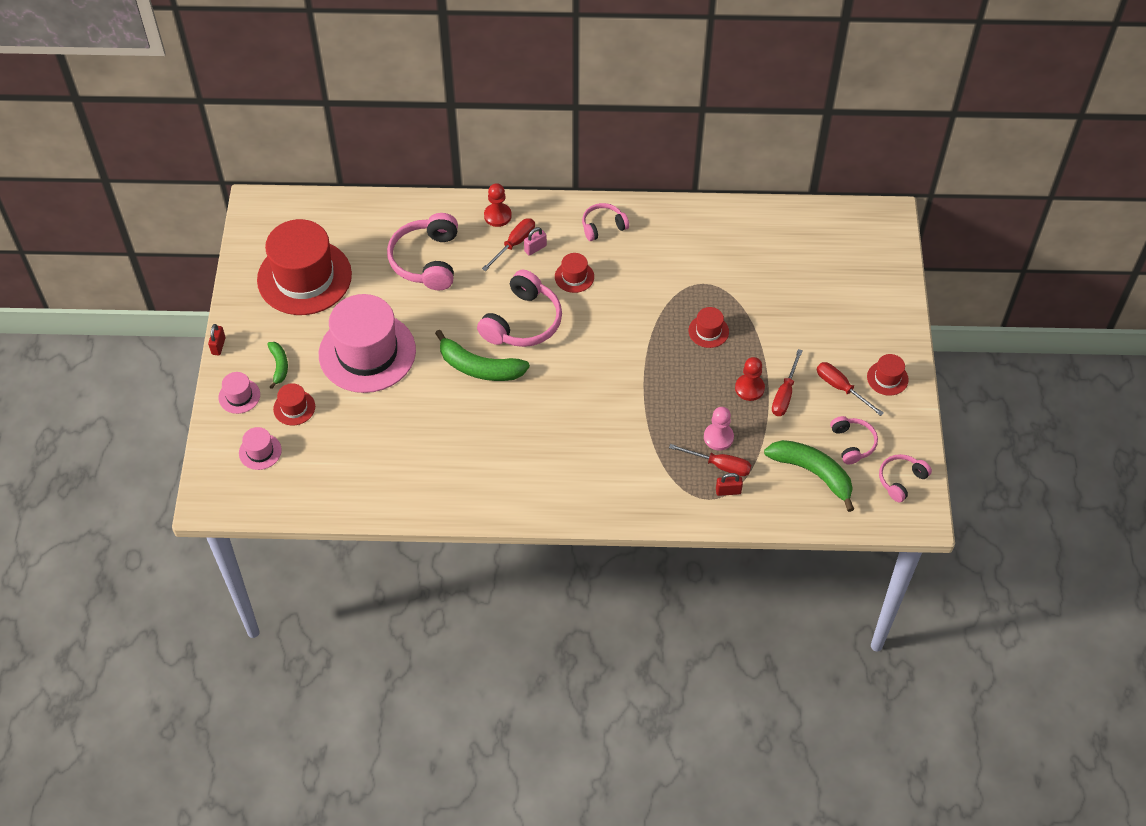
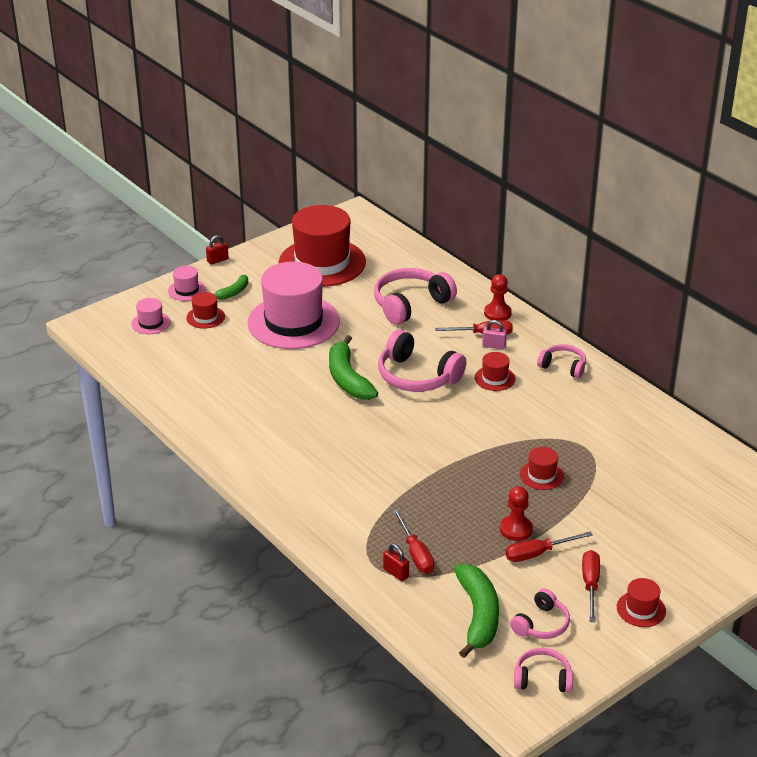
camera: 50 degrees right, 20 degrees down
pink headphones [477,270,562,347] -> pink headphones turned 45 degrees clockwise [378,330,466,392]
pink pawn [704,407,734,451] -> none

